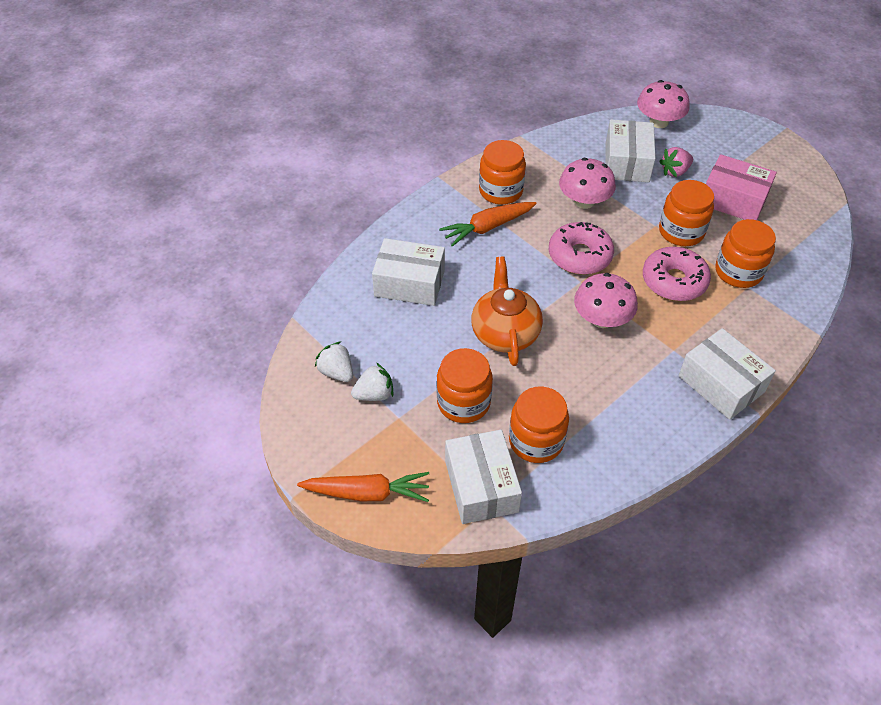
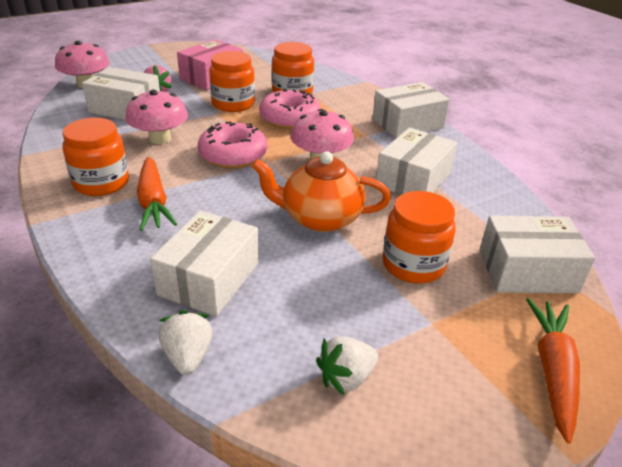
camera: 80 degrees left, 15 degrees down
white strawberry [351,363,394,401] -> white strawberry moved to [159,310,213,375]
orange jar [509,386,569,463] -> none
none -> white box [376,127,457,195]

